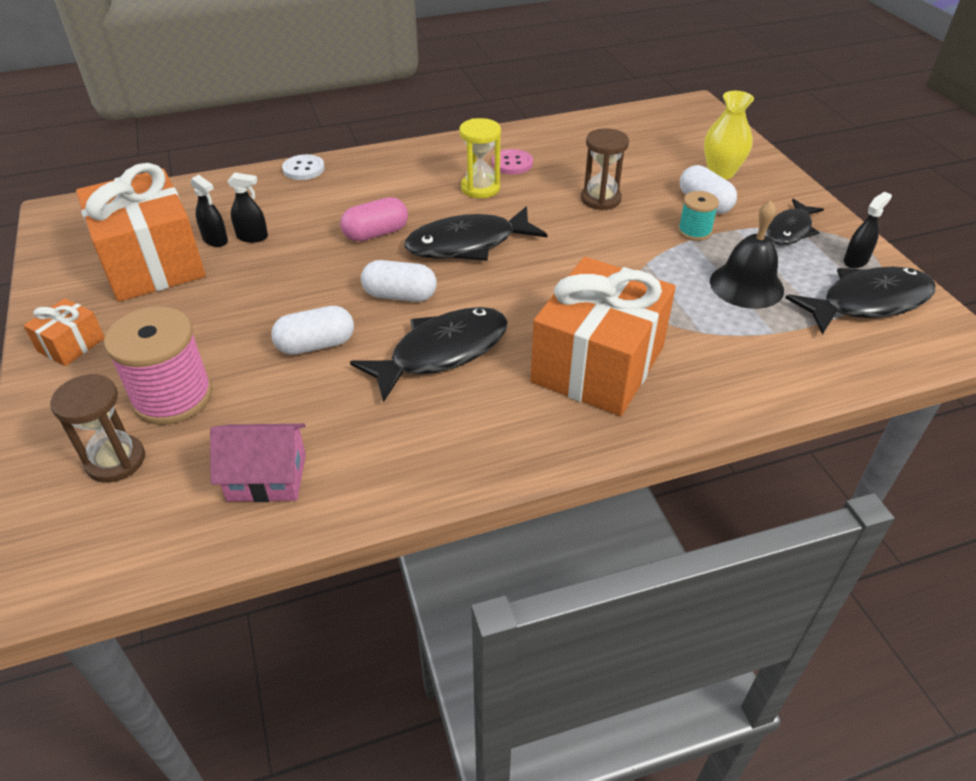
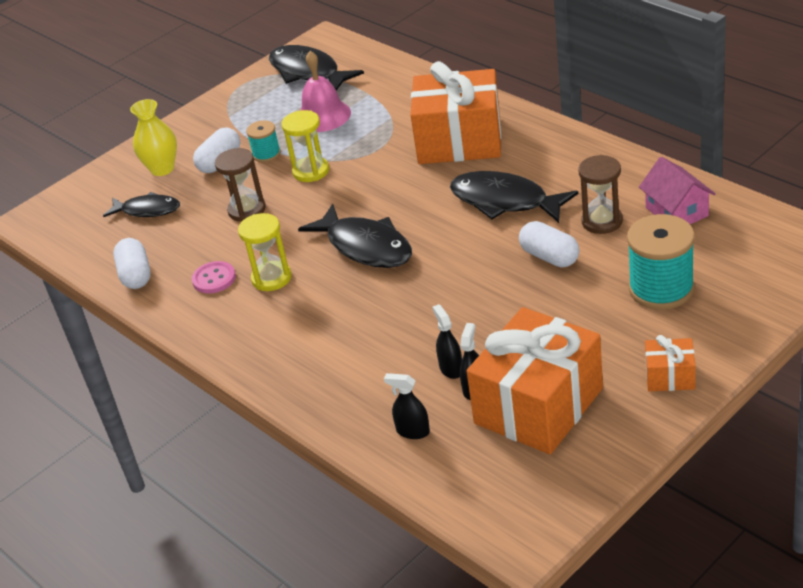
camera: 110 degrees left, 5 degrees down
brown hourglass [50,374,145,482] -> brown hourglass moved to [578,155,623,234]
pink spool [104,306,213,425] -> turquoise spool [627,214,695,310]
white button [282,154,325,180] -> none
pink capsule [340,197,408,242] -> none
white capsule [361,260,437,302] -> white capsule moved to [113,238,151,289]
black bell [710,200,784,309] -> pink bell [300,51,351,132]
black fish [767,199,824,245] -> black fish moved to [103,192,180,217]
black spray bottle [844,192,892,268] -> black spray bottle moved to [384,373,430,439]
none -> yellow hourglass [282,110,329,182]

